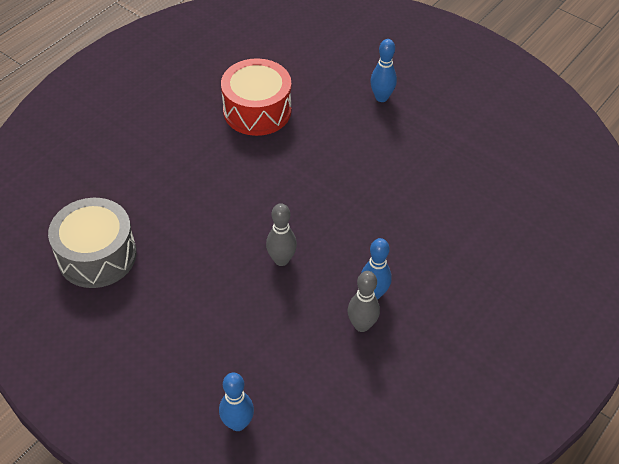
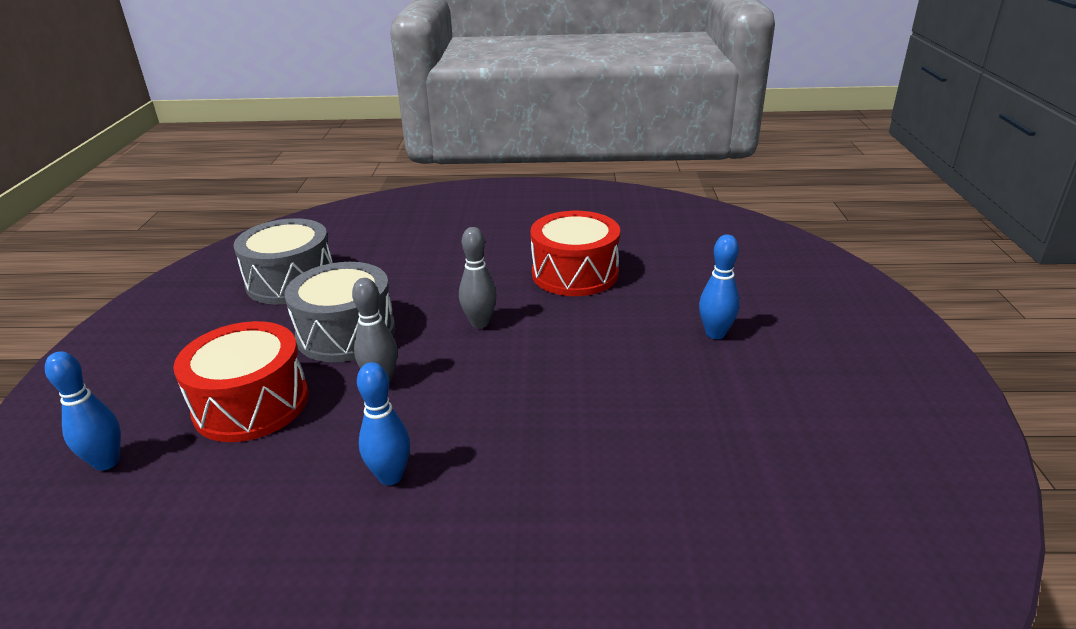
camera: 55 degrees right, 20 degrees down
grey bowling pin [348,271,380,332] -> grey bowling pin moved to [459,227,497,328]
none -> red drum [173,321,309,442]
none -> grey drum [284,262,395,362]

